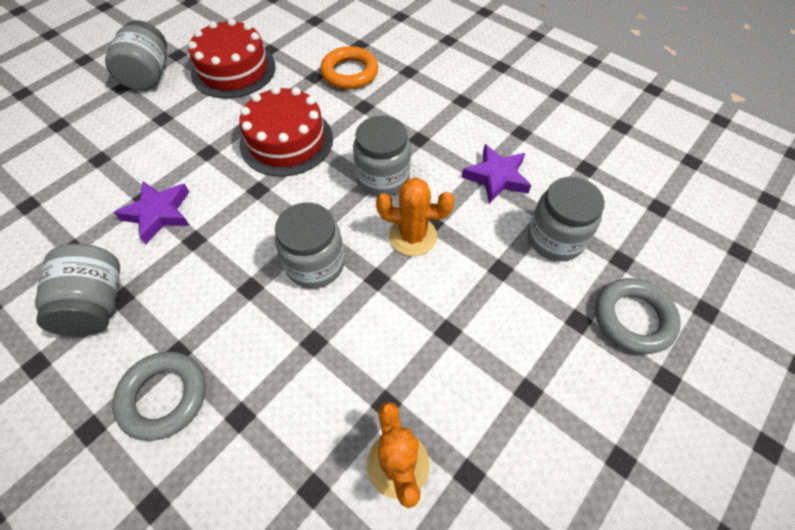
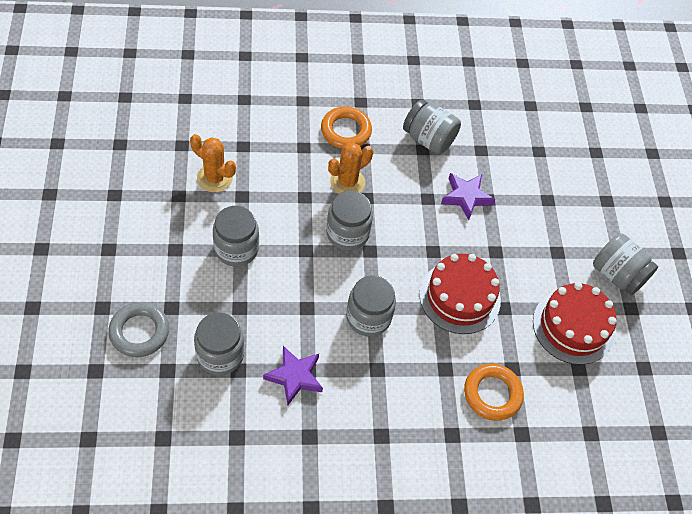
camera: 130 degrees right, 0 degrees up
grey ring [112,352,206,441] -> orange ring [321,106,372,149]
orange cactus [376,177,454,256] -> orange cactus moved to [328,142,373,194]
none -> grey jar [213,206,259,267]

